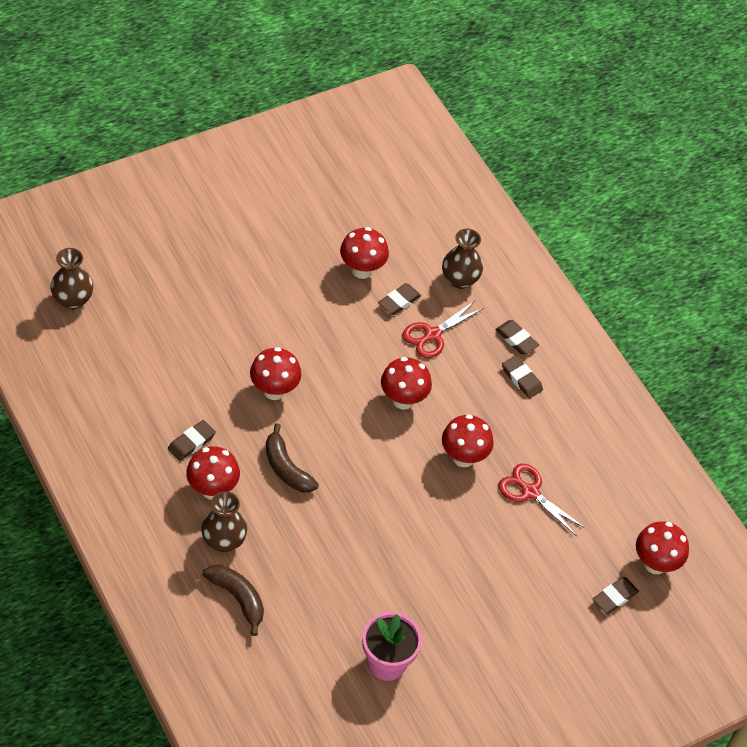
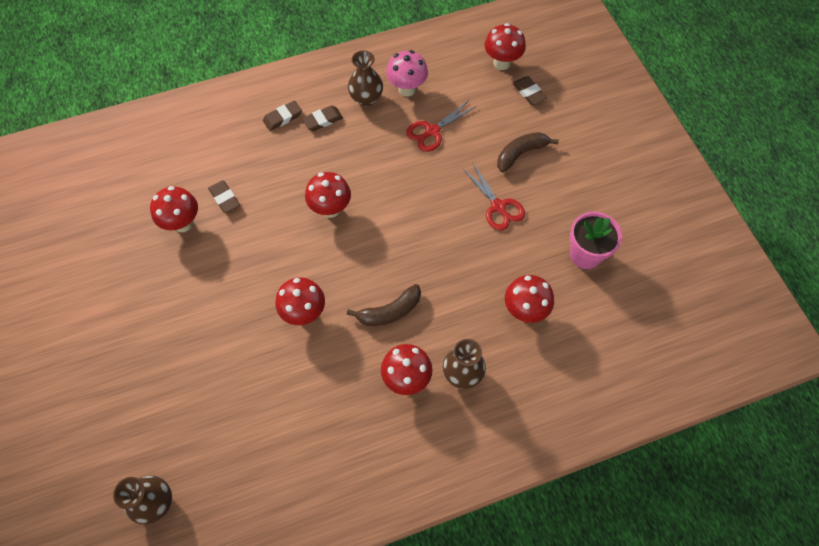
camera: 75 degrees left, 10 degrees up
brown eraser [168,420,216,461] -> none
brown banana [202,565,264,636] -> brown banana moved to [497,132,559,172]
red scissors [402,301,484,358] -> red scissors moved to [463,164,525,231]
brown vase [442,229,483,289] -> brown vase moved to [348,50,383,106]
red mushroom [442,414,494,467] -> red mushroom moved to [505,275,554,323]
none -> pink mushroom [386,50,428,96]

